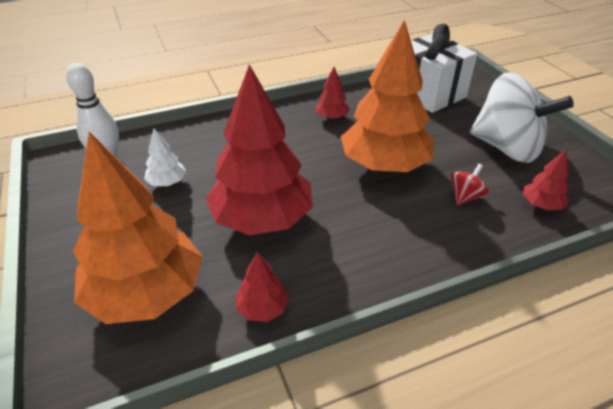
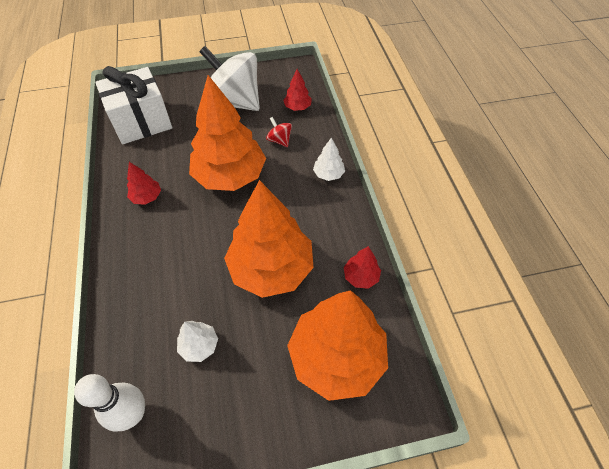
camera: 80 degrees left, 15 degrees up
red tree [205,64,313,235] -> orange tree [224,180,314,298]
white spinning top [470,72,574,163] -> white spinning top turned 105 degrees counterclockwise [199,46,260,111]
none -> white tree [313,138,345,181]

